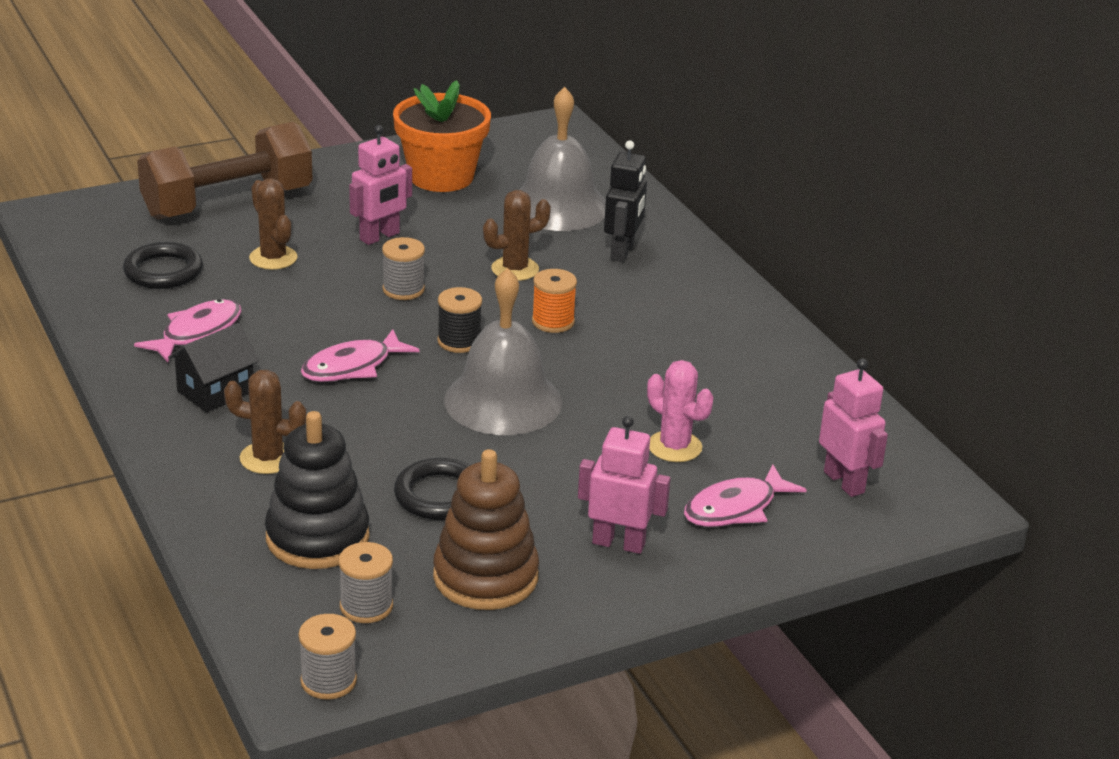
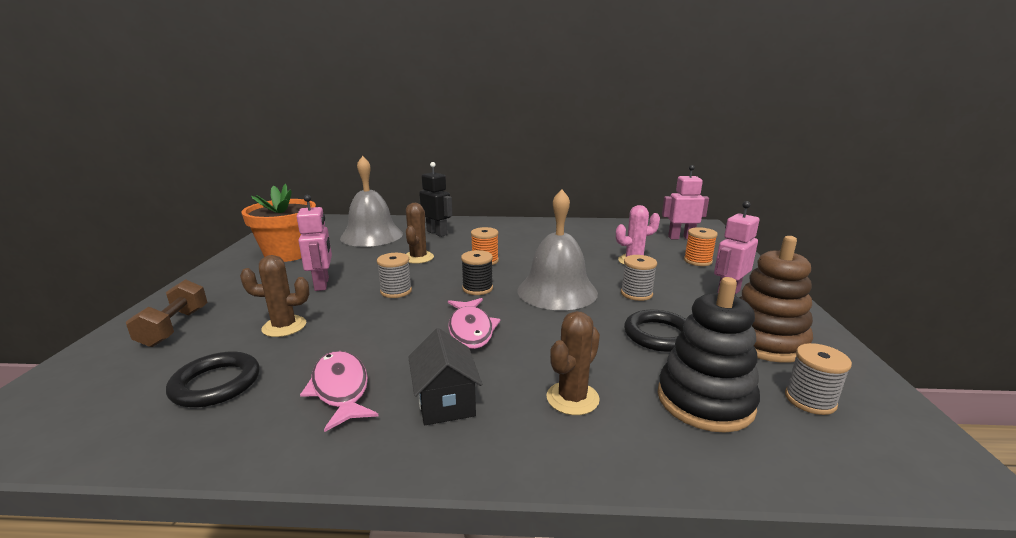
camera: 60 degrees left, 10 degrees down
brown dumbbell [137,122,313,220] -> brown dumbbell [126,279,208,347], size x0.54
grey spool [298,614,357,699] -> grey spool moved to [621,255,657,301]
pink fish [684,464,807,527] -> orange spool [684,227,718,266]

